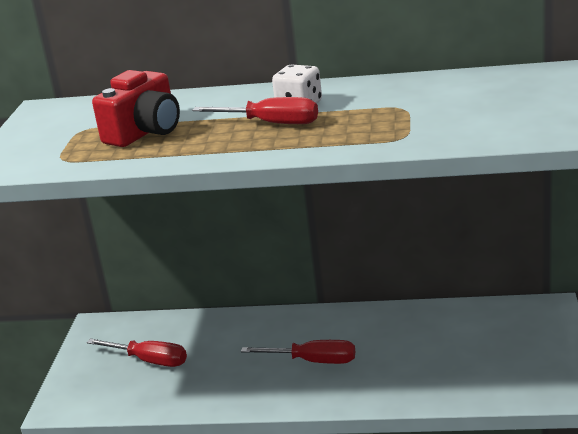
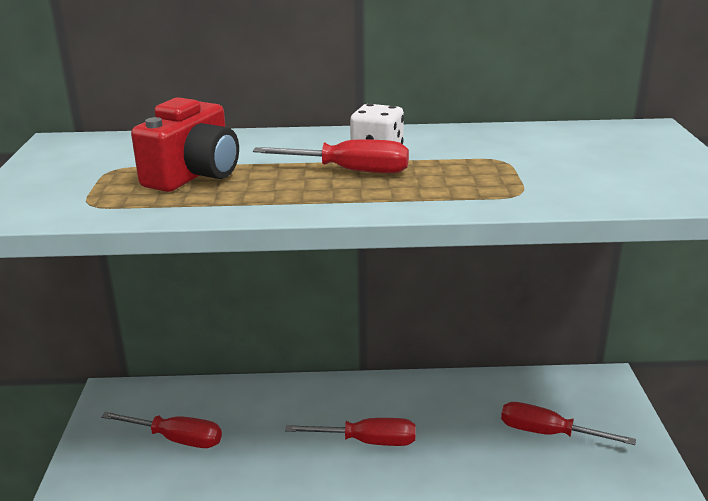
camera: 10 degrees left, 0 degrees up
none -> red screwdriver [501,402,636,445]

